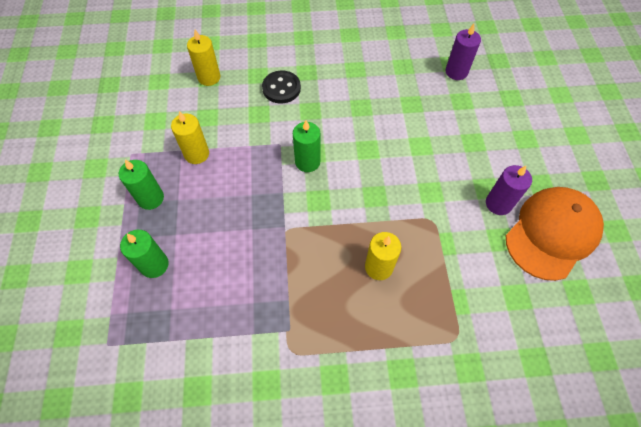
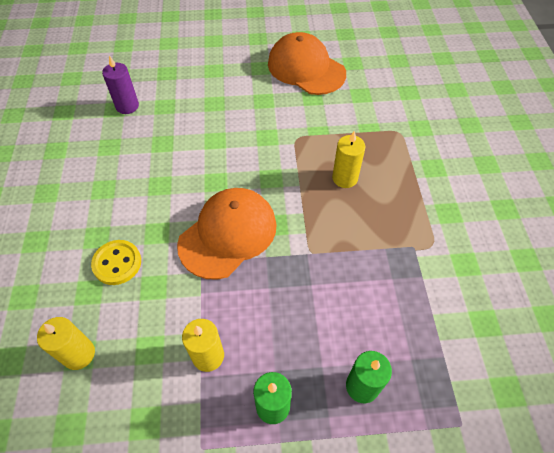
camera: 90 degrees left, 5 degrees down
black button [262,70,301,104] -> yellow button [91,240,141,285]
green candle [293,120,320,172] -> orange cap [177,188,277,280]
purple candle [486,165,532,215] -> none

